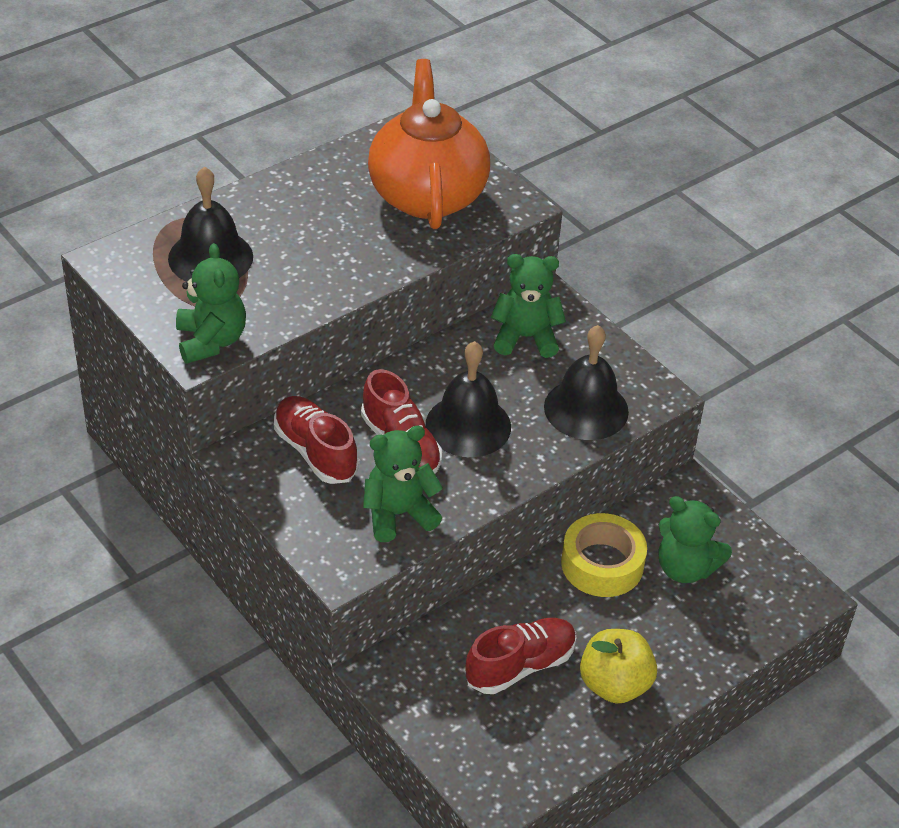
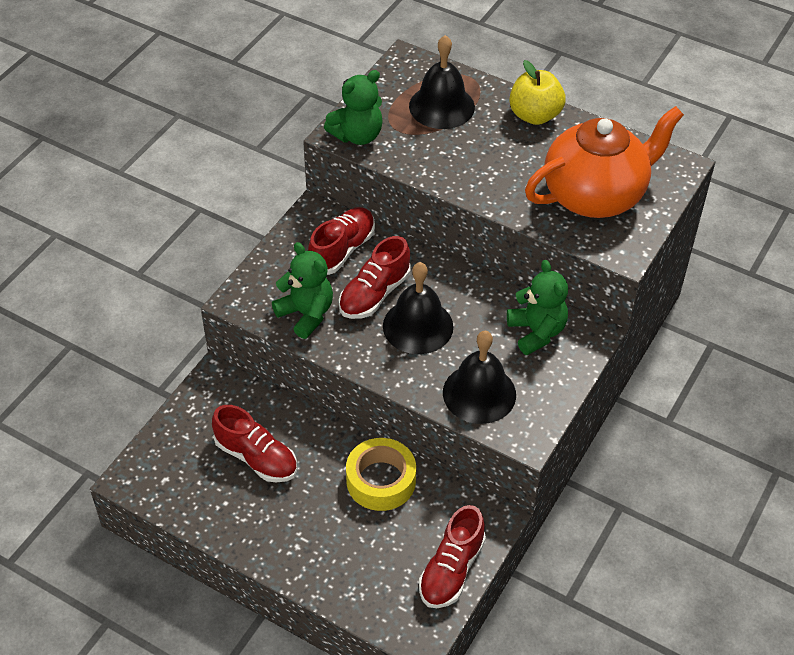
camera: 70 degrees right, 5 degrees up
yellow apple [580,629,657,704] -> yellow apple moved to [510,60,566,125]
green teddy bear [659,496,732,583] -> none
none -> red shoe [419,505,486,608]

